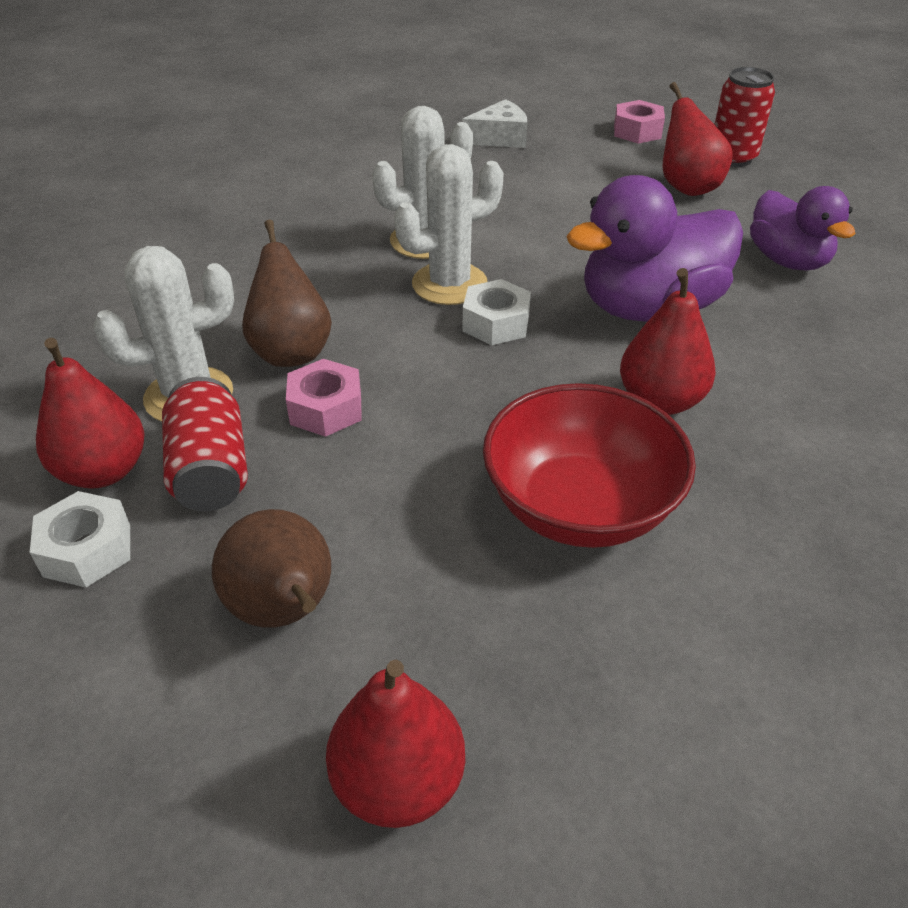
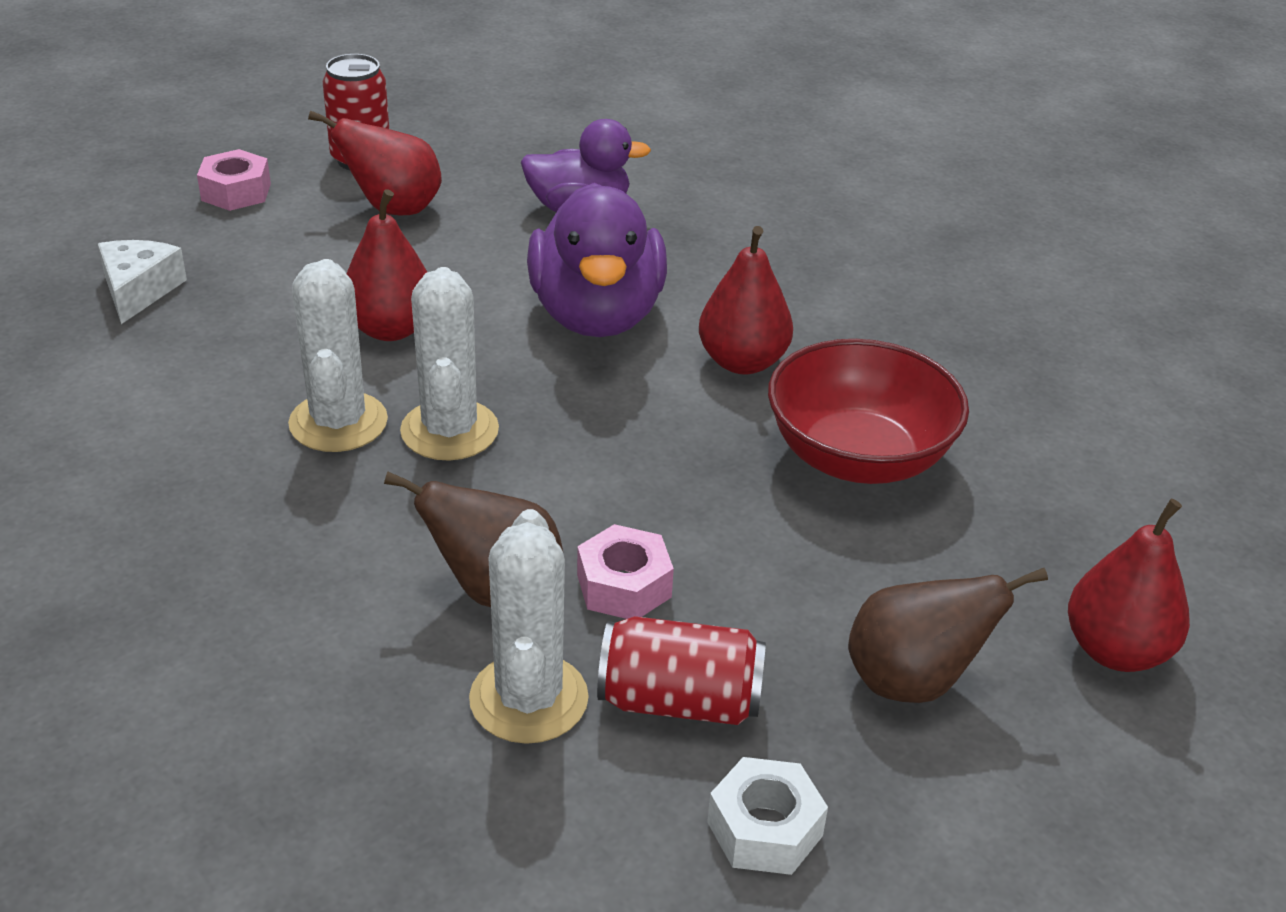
camera: 70 degrees left, 5 degrees down
red pear [36,338,145,489] -> red pear moved to [346,189,427,341]
white nut [463,279,531,345] -> none

